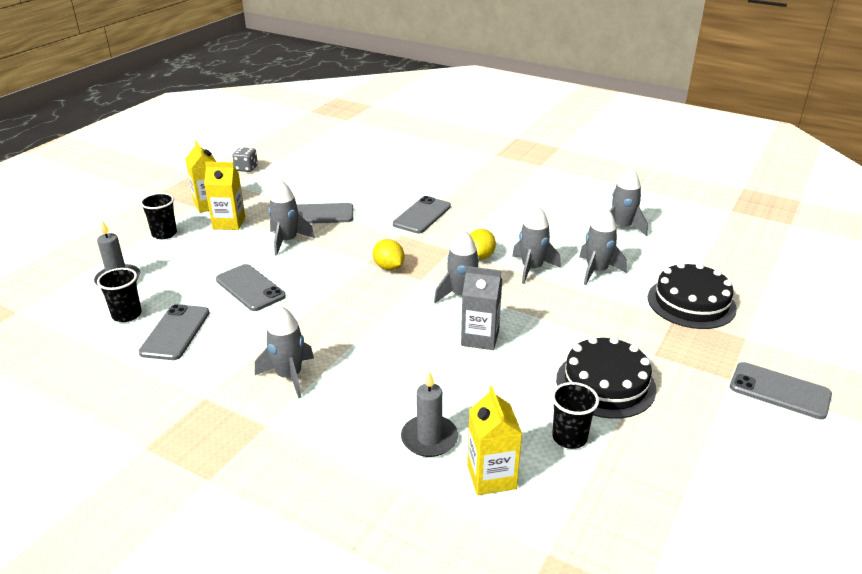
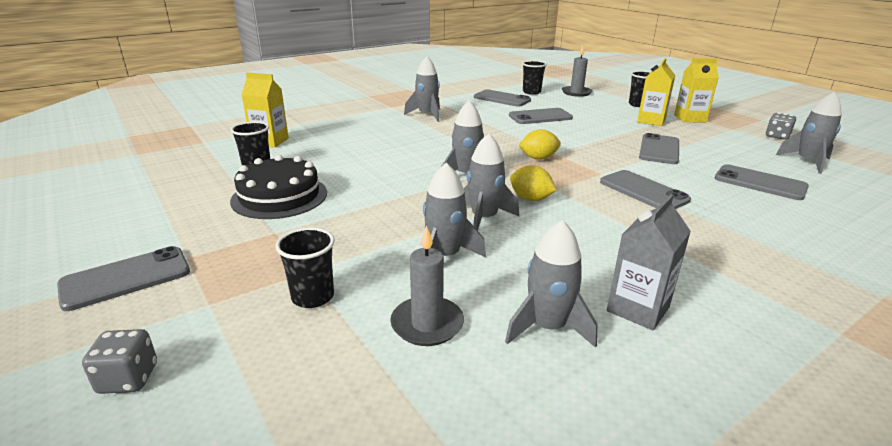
camera: 115 degrees right, 5 degrees down
grey rocket [268,180,315,255] -> grey rocket moved to [776,92,842,174]
grey candle [401,370,458,457] -> grey candle moved to [390,225,464,346]
grey carton [461,266,502,350] -> grey carton moved to [607,194,691,330]
black cake [648,262,737,329] -> black cup [275,227,335,308]
none -> grey dice [82,329,157,394]
none -> grey phone [715,164,809,200]

